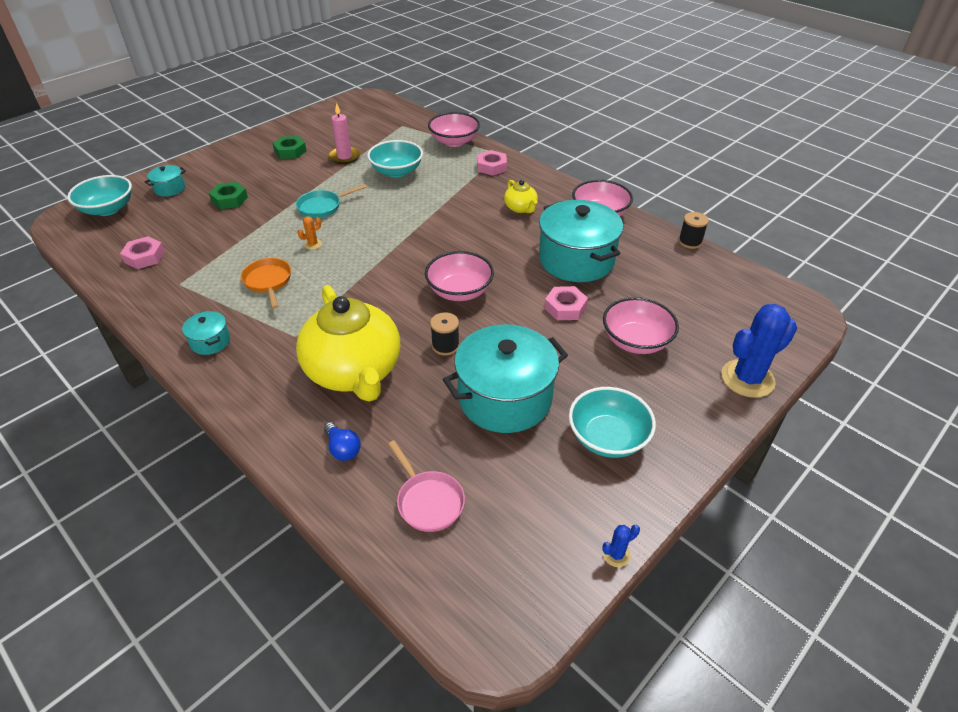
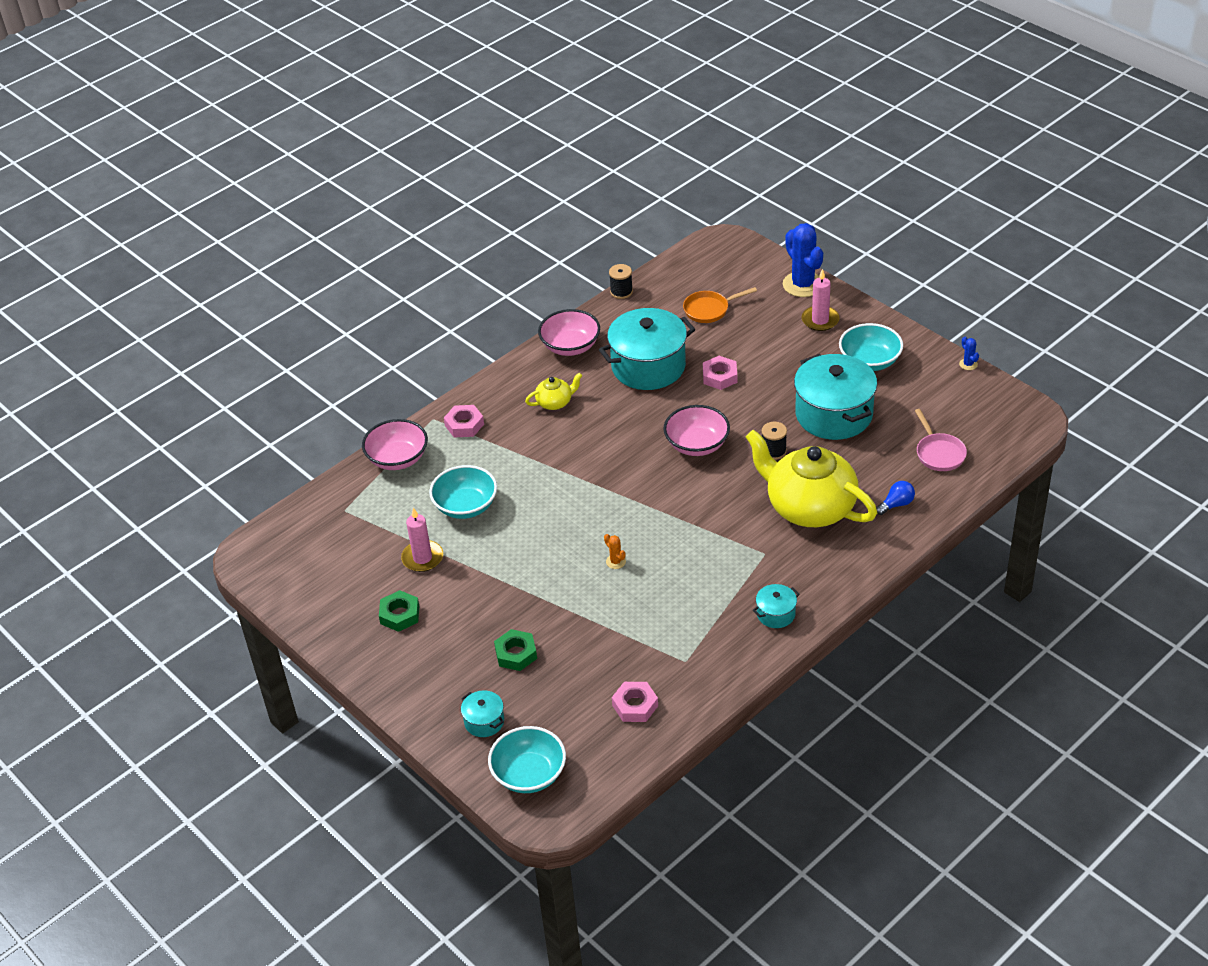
camera: 85 degrees left, 0 degrees up
orange pan [241,258,291,309] -> orange pan moved to [683,287,757,323]
turquoise pan [296,184,367,218] -> none
yellow teapot [296,285,400,402] -> yellow teapot turned 120 degrees counterclockwise [746,429,877,527]
pink pan [388,440,465,532] -> pink pan turned 105 degrees clockwise [915,409,967,471]
pink bowl [603,297,679,354] -> none
none -> pink candle [802,269,839,331]

